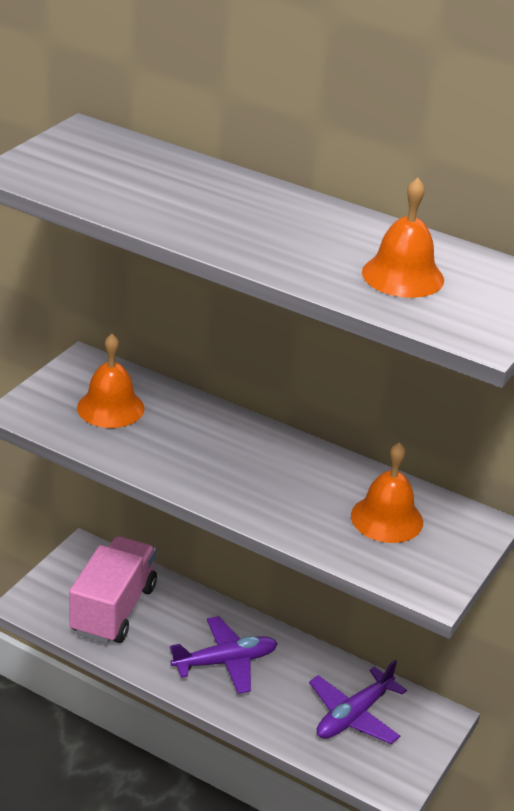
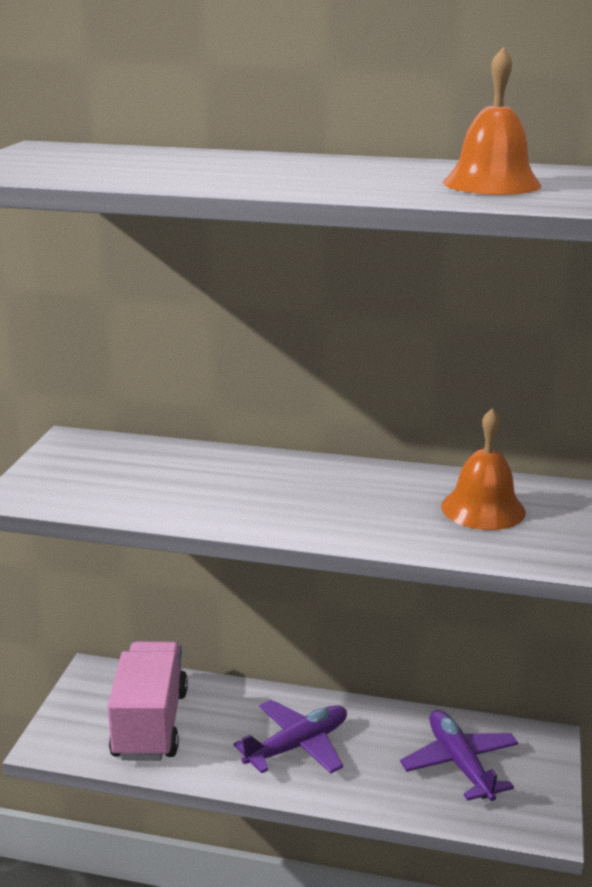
camera: 15 degrees left, 10 degrees down
orange bell [77,334,144,428] -> none
purple plane [309,660,407,744] -> purple plane turned 135 degrees clockwise [400,710,518,801]

